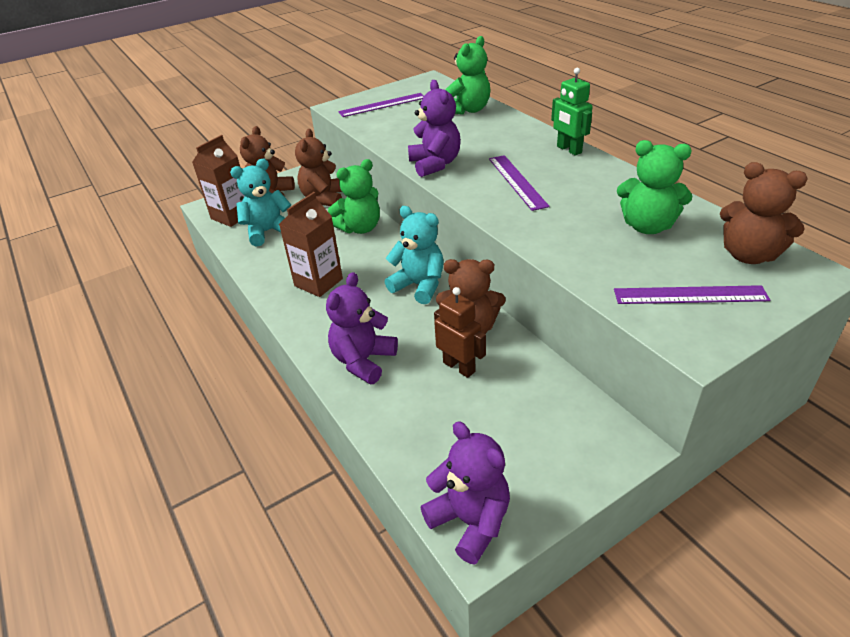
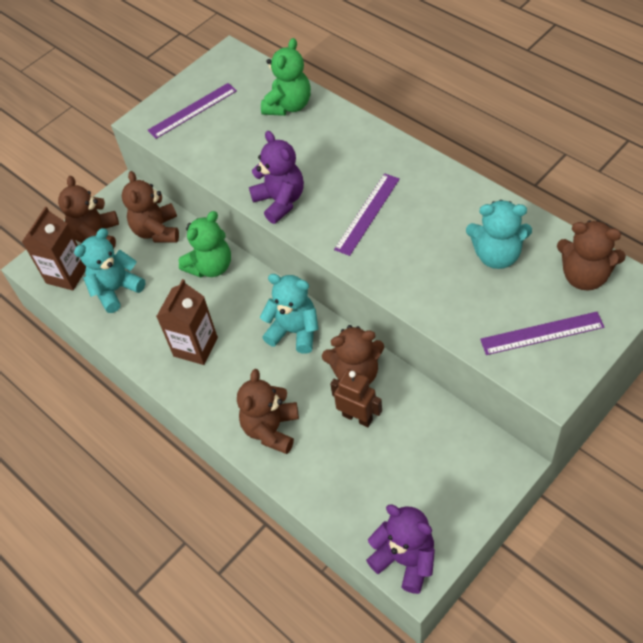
camera: 10 degrees left, 15 degrees up
purple teddy bear [326,272,398,384] -> brown teddy bear [237,369,299,454]
purple ruler [489,155,550,211] -> purple ruler turned 60 degrees clockwise [334,173,400,256]
green robot [551,68,593,156] -> none
green teddy bear [617,140,693,234] -> turquoise teddy bear [466,200,532,269]

